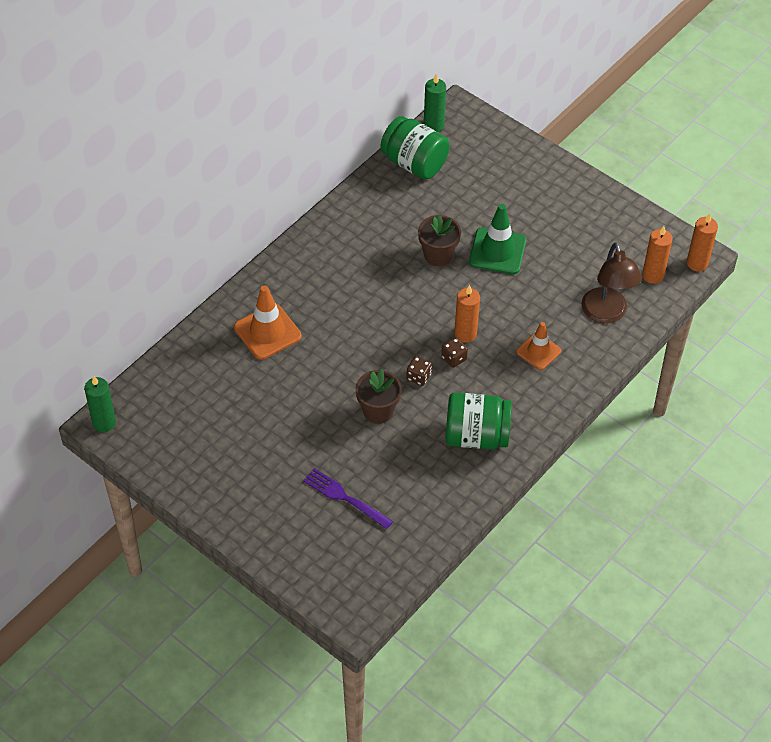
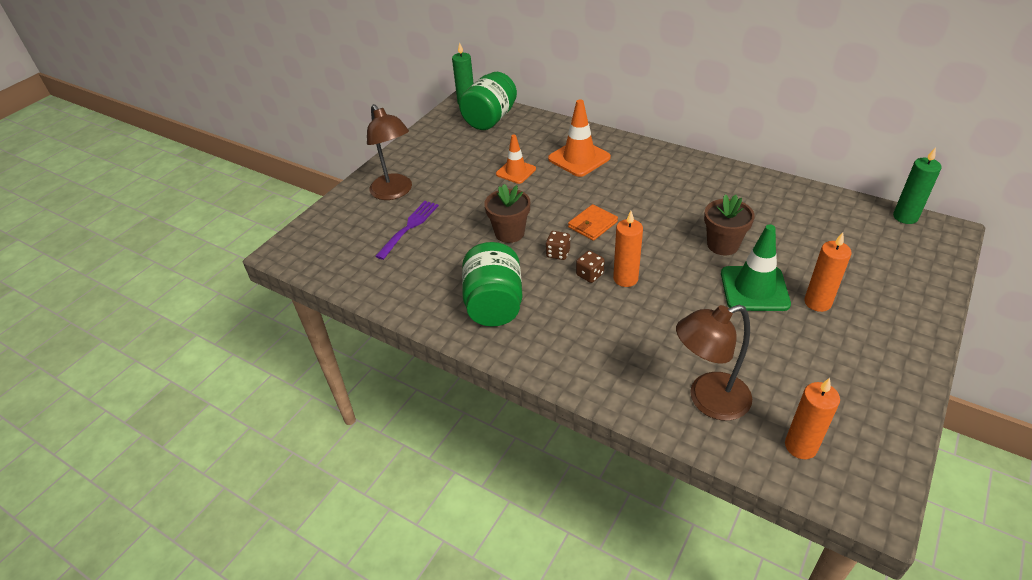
camera: 85 degrees right, 10 degrees down
green jar [380,116,450,180] -> green jar moved to [459,72,517,130]
orange traffic cone [517,322,561,370] -> orange traffic cone moved to [496,135,536,184]
orange candle [687,213,718,271] -> orange candle moved to [804,232,852,312]
none -> brown lamp [367,104,412,200]
none -> orange wallet [568,204,618,241]

